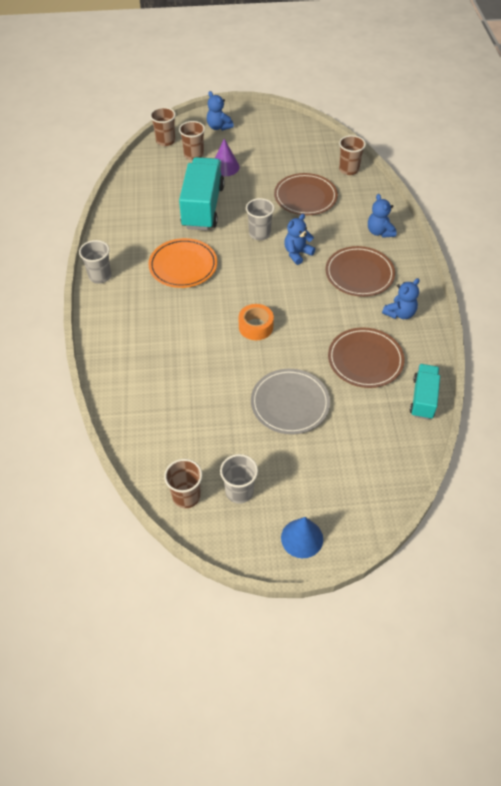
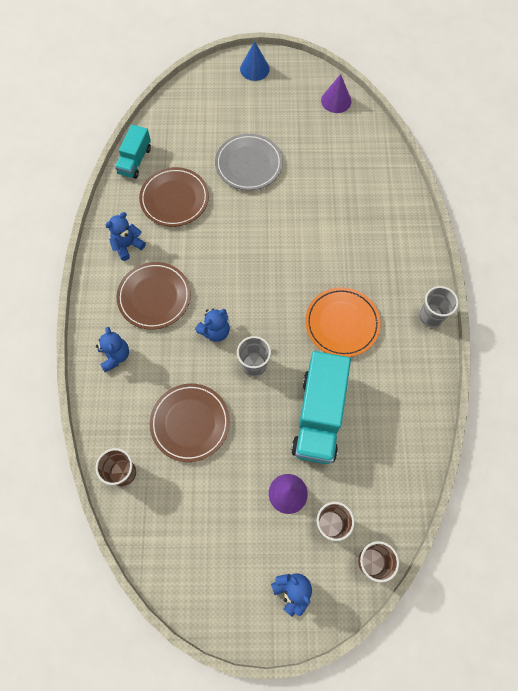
camera: 175 degrees left, 15 degrees up
brown cup [164,459,202,508] -> purple cone [321,74,352,113]
grey cup [220,454,258,504] -> none
orange tape [239,304,274,340] -> none

